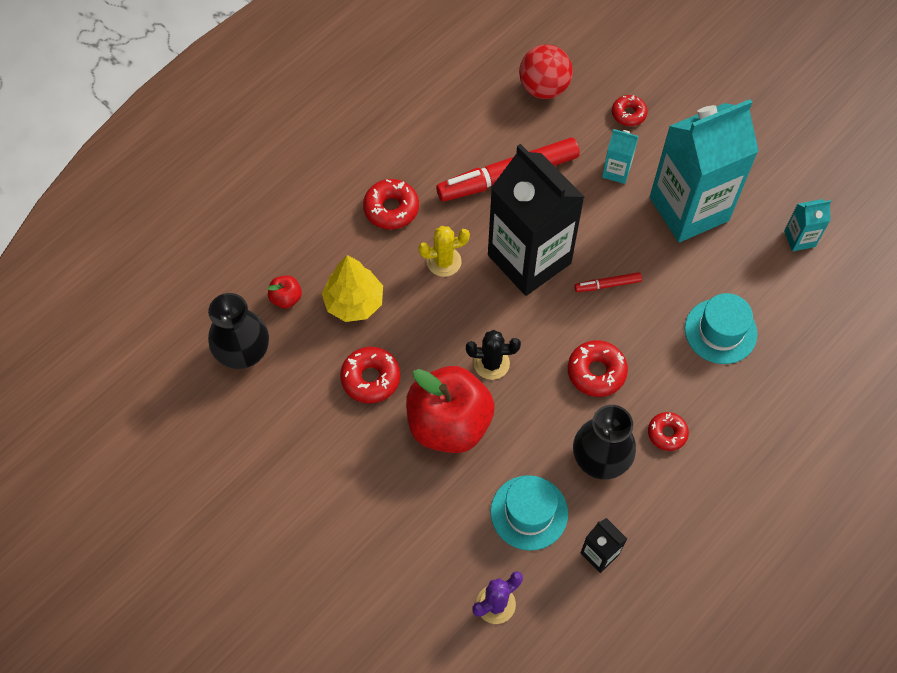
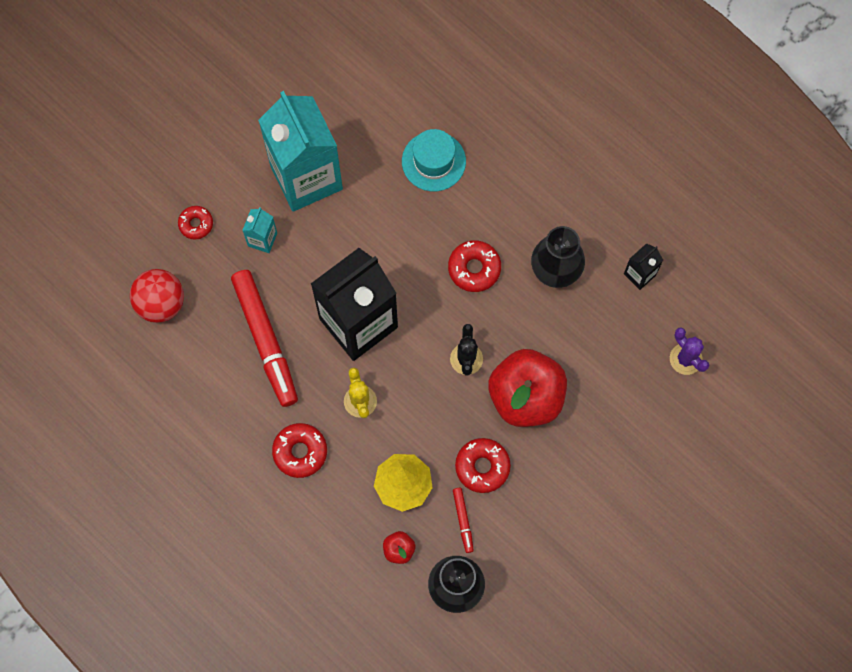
camera: 90 degrees left, 10 degrees up
turquoise hat [490,475,568,551] -> none
red marker [574,272,642,292] -> red marker moved to [453,488,474,553]
red donut [648,412,689,451] -> none
turquoise carton [784,199,831,252] -> none

